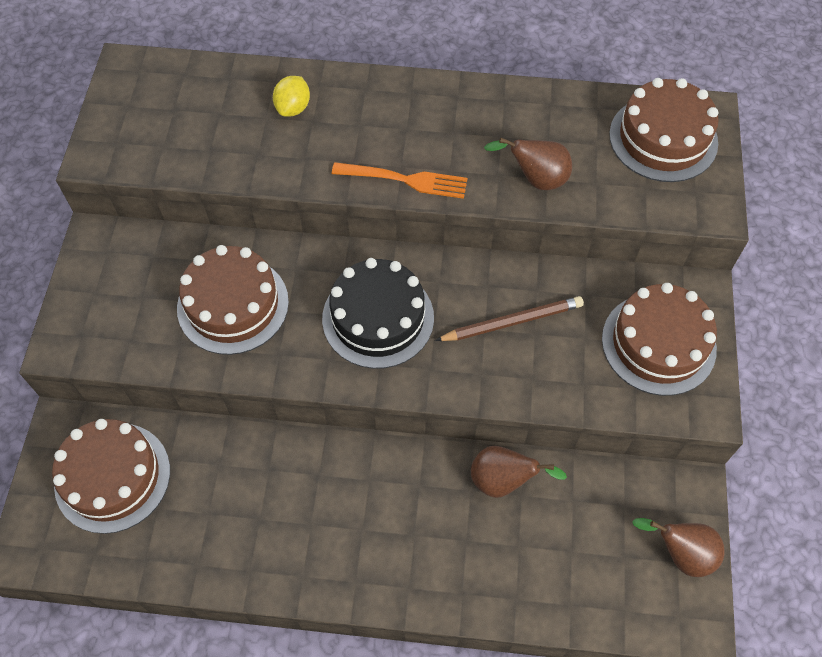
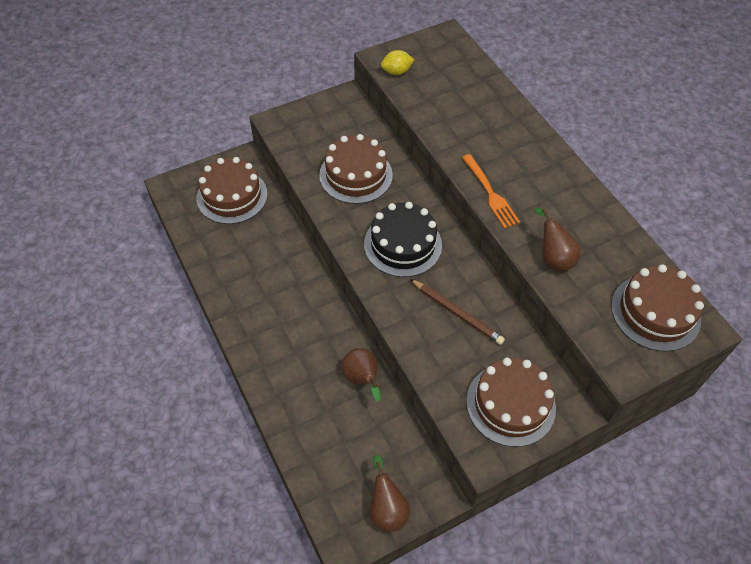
camera: 55 degrees right, 5 degrees down
yellow lemon [273,76,310,117] -> yellow lemon moved to [381,50,414,75]

